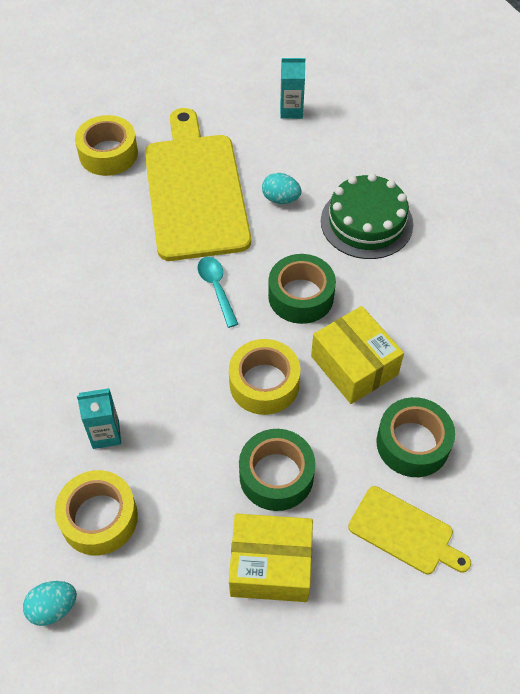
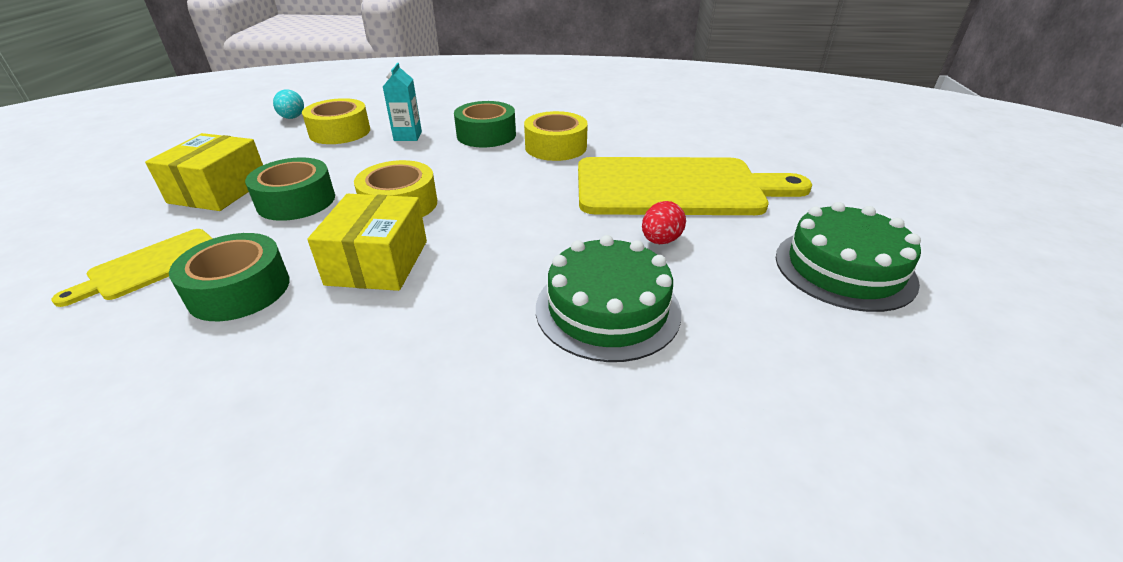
camera: 100 degrees right, 20 degrees down
yellow tape [75,115,138,176] -> yellow tape moved to [524,111,588,161]
turquoise spoon [198,257,238,328] -> none
turquoise egg [262,173,301,204] -> red egg [642,201,686,244]
green tape [268,254,336,324] -> green tape moved to [454,101,516,148]
turquoise carton [280,58,305,119] -> green cake [776,202,921,312]
yellow box [311,306,404,404] -> yellow box turned 60 degrees counterclockwise [307,194,427,291]

